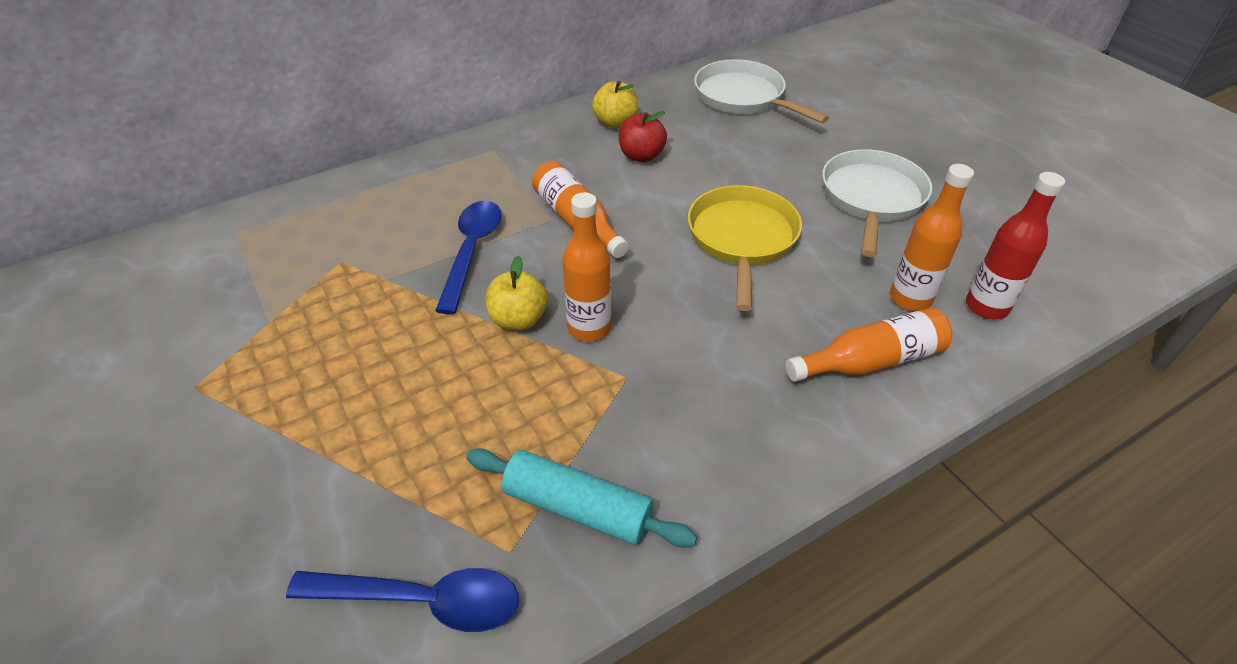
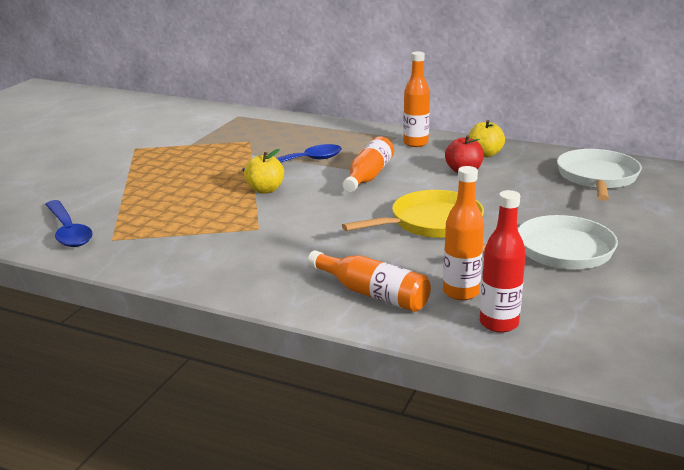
camera: 55 degrees right, 20 degrees down
turquoise rolling pin [466,448,697,548] -> none
orange bottle [562,192,611,342] -> orange bottle moved to [403,51,430,147]

